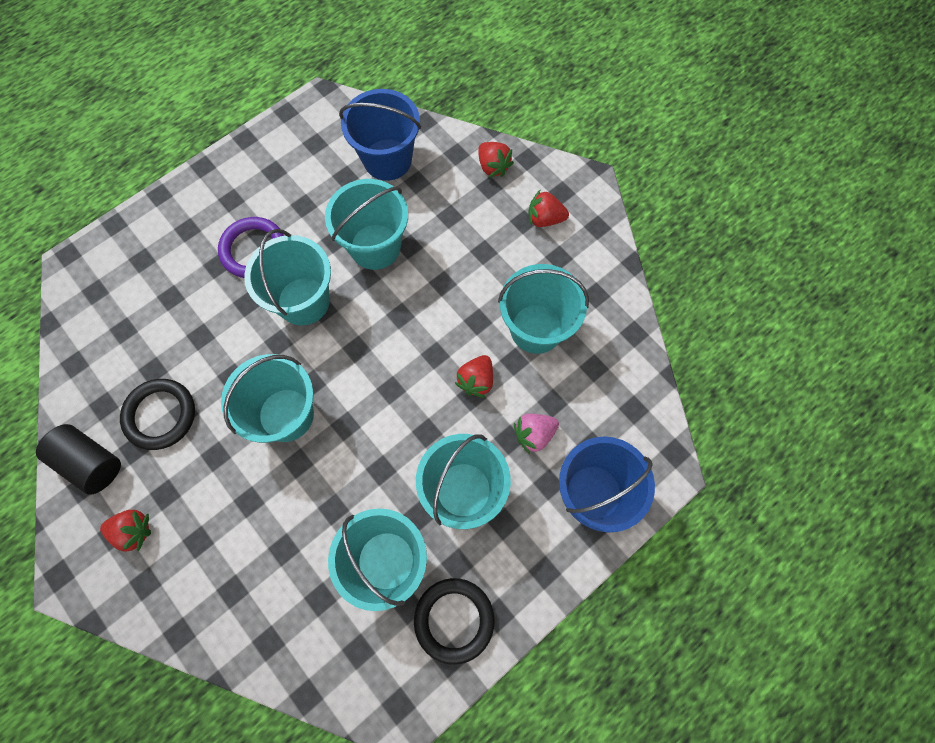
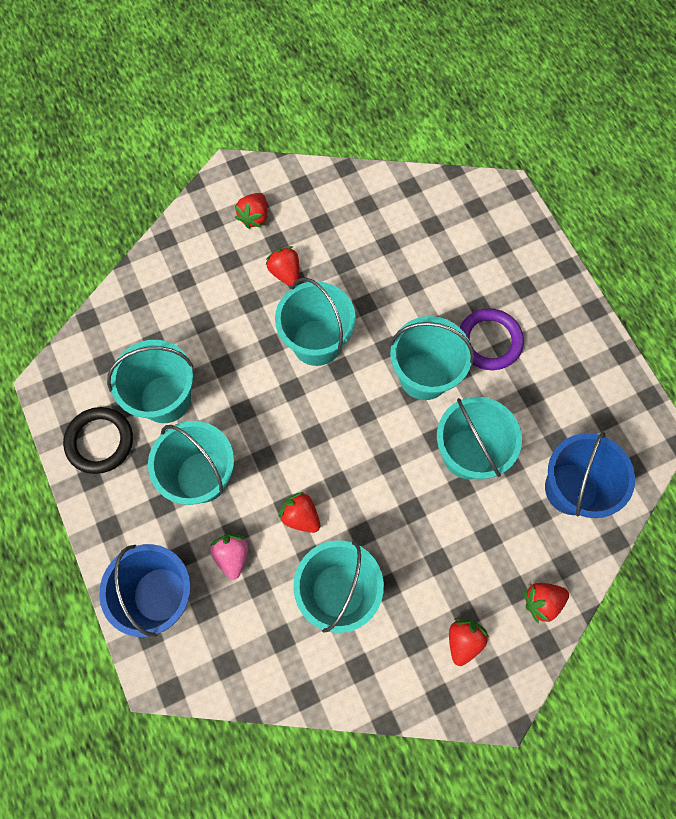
camera: 105 degrees right, 0 degrees up
black cylinder [36,424,121,495] -> none
black ring [120,379,195,450] -> none
none -> red strawberry [266,246,299,286]

